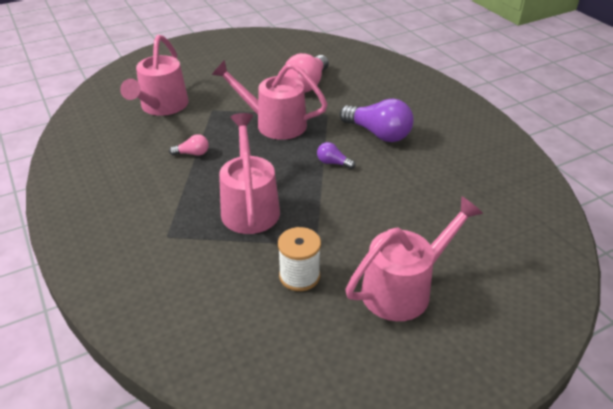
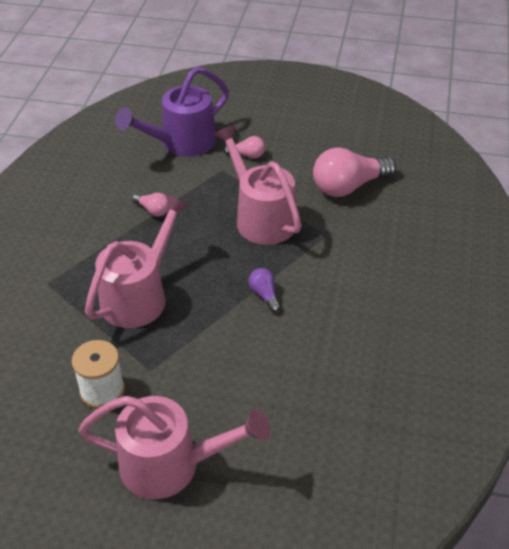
camera: 40 degrees right, 5 degrees up
pink watering can [120,35,188,116] -> purple watering can [115,67,229,156]
purple light bulb [340,98,414,142] -> none
none -> pink light bulb [224,136,265,159]

